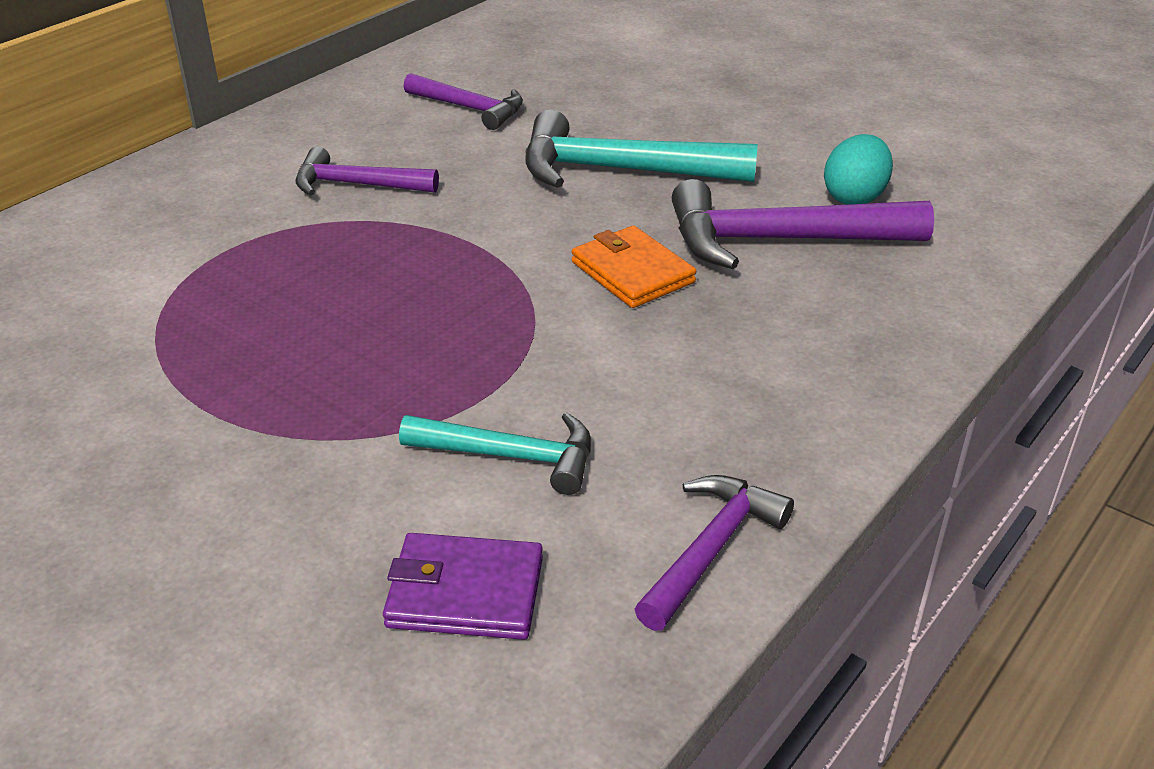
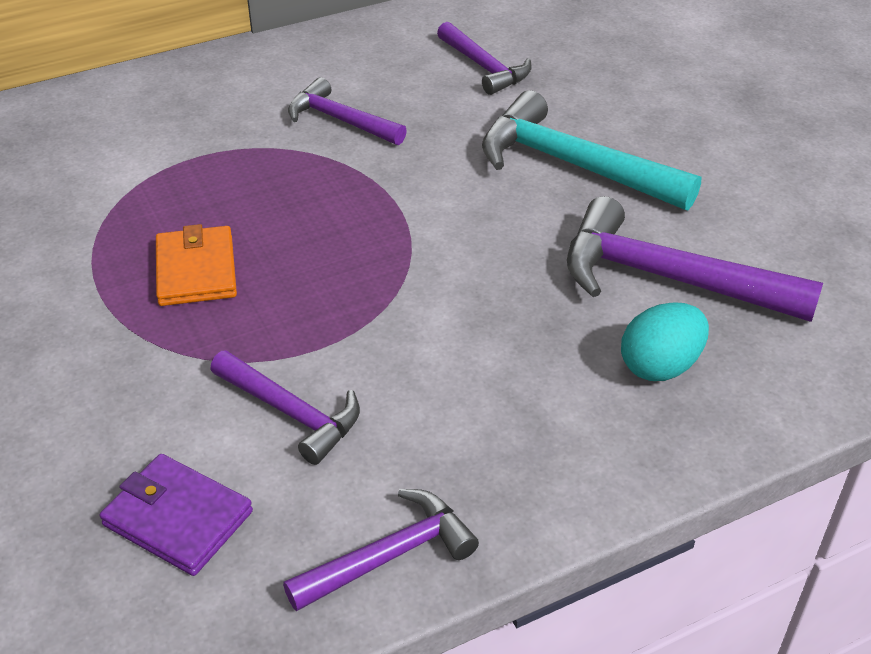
camera: 25 degrees right, 5 degrees up
turquoise hammer [399,412,591,495] -> purple hammer [210,350,360,465]
orange wallet [572,226,696,308] -> orange wallet moved to [156,224,237,306]
turquoise egg [824,134,893,205] -> turquoise egg moved to [621,302,709,381]

